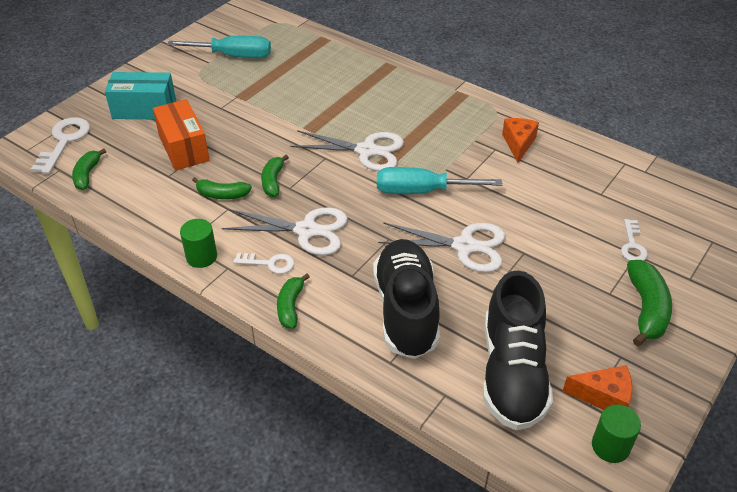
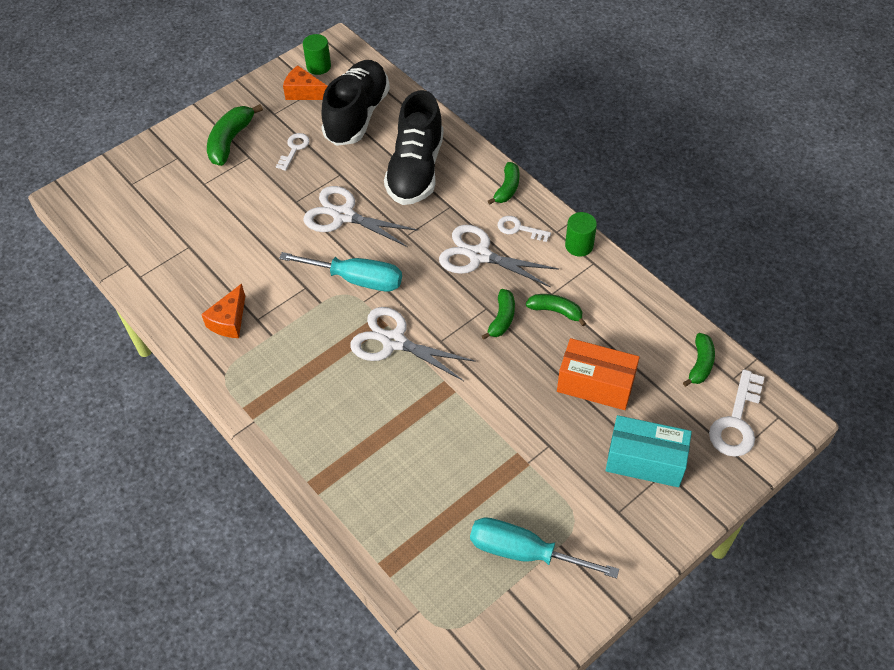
camera: 165 degrees left, 10 degrees up
orange box [153,99,210,170] -> orange box turned 60 degrees counterclockwise [557,338,640,410]
white key [621,219,648,261] -> white key moved to [276,133,310,171]

